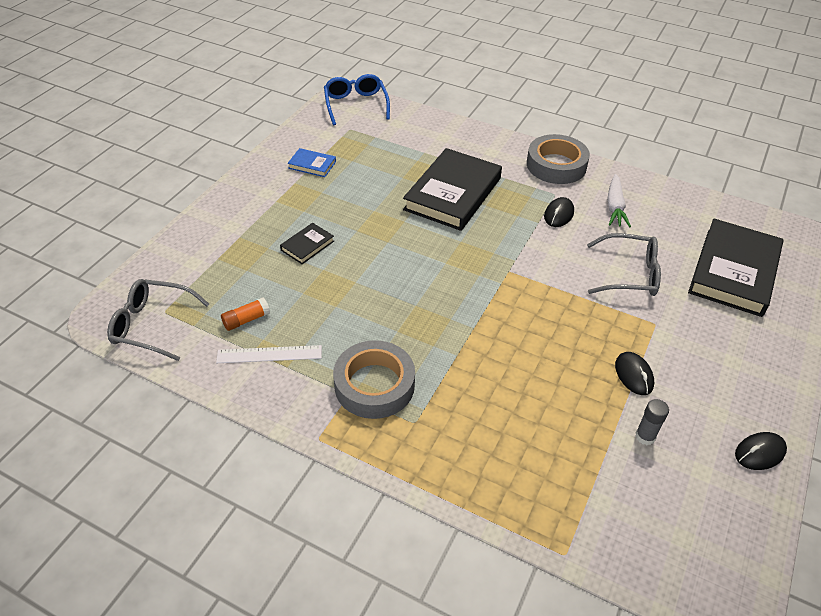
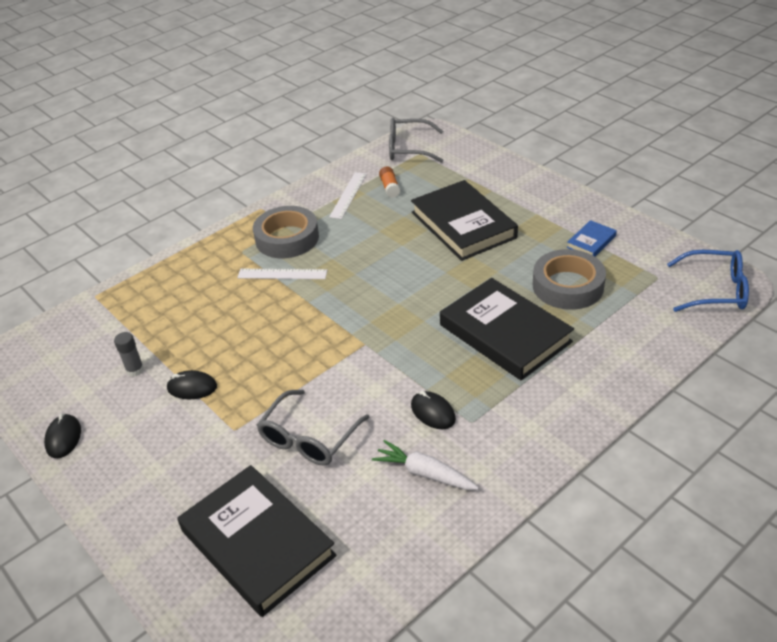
camera: 115 degrees right, 5 degrees down
grey glasses [107,279,209,361] -> grey glasses turned 120 degrees counterclockwise [389,118,444,163]
black book [280,223,334,264] -> black book [411,180,518,261], size x2.24
grey tape [527,134,590,184] -> grey tape moved to [533,249,606,310]
none -> white ruler [237,269,327,279]

